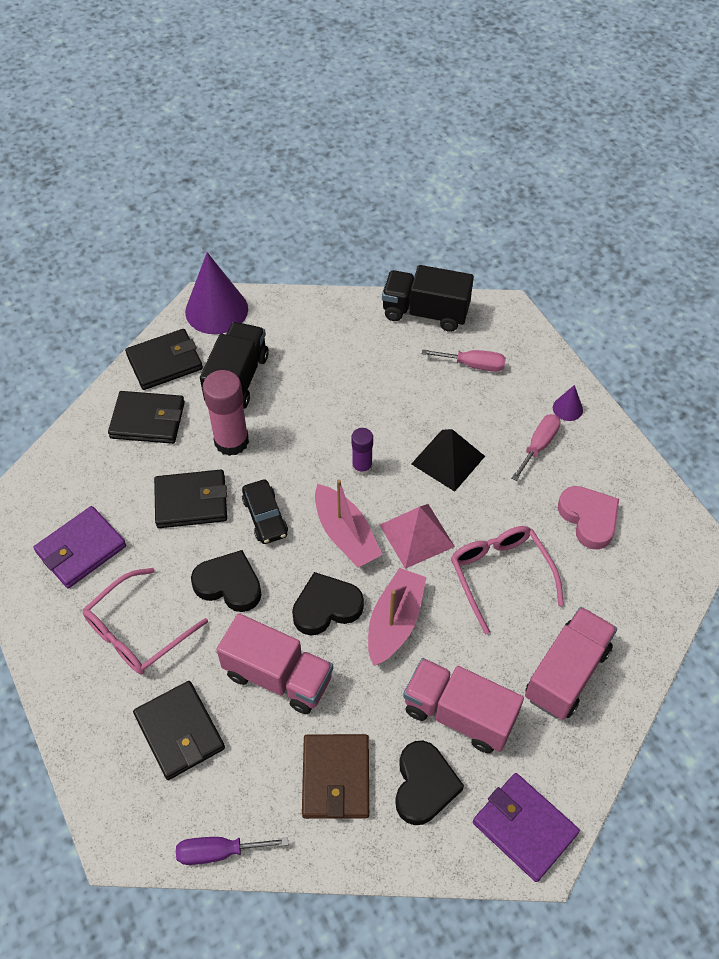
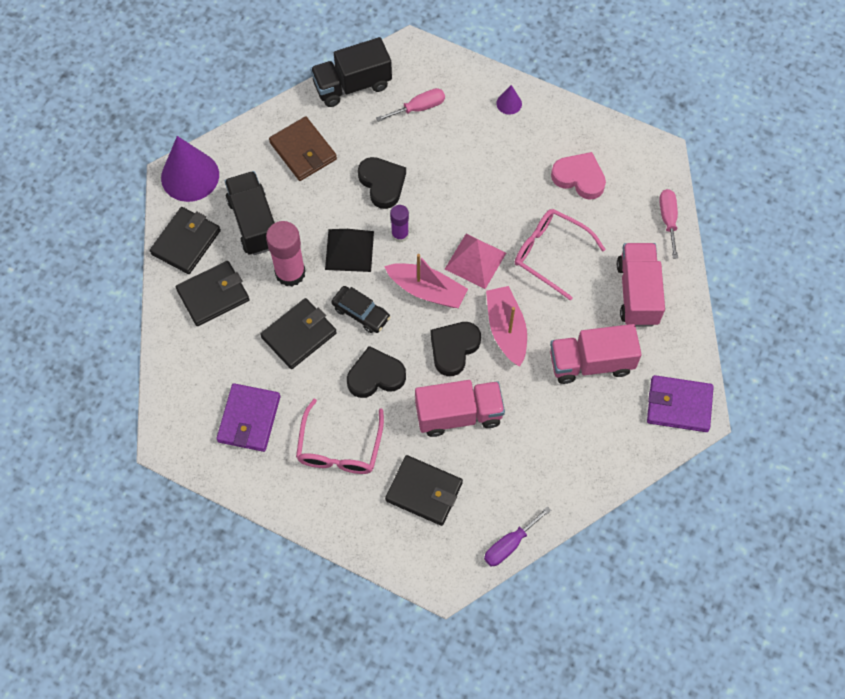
camera: 35 degrees left, 10 degrees up
brown wallet [302,734,369,819] -> brown wallet moved to [269,116,337,181]
black heart [395,741,464,825] -> black heart moved to [358,157,406,209]
black pyramid [411,429,485,492] -> black pyramid moved to [325,229,374,272]
pink screwdriver [511,414,561,481] -> pink screwdriver moved to [659,189,678,259]

